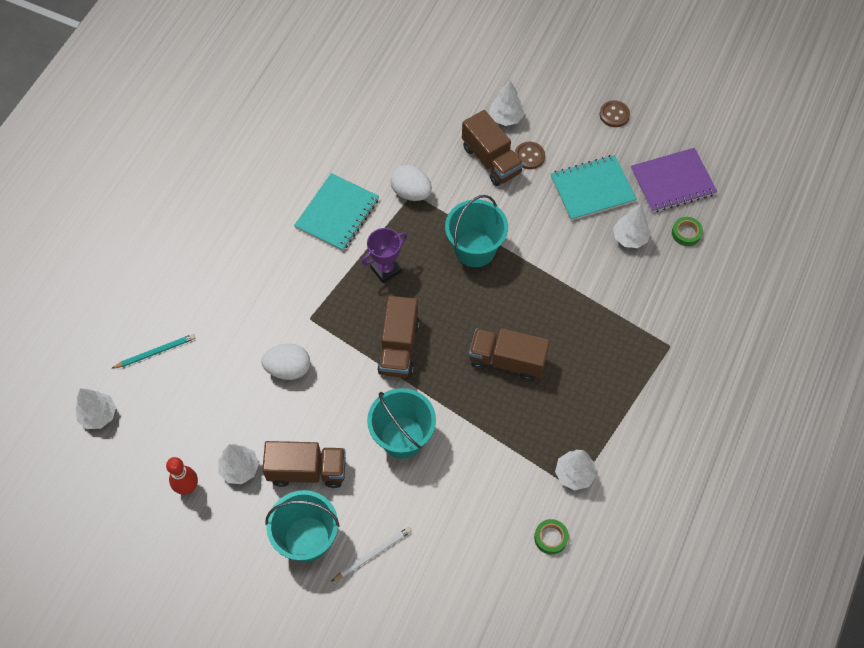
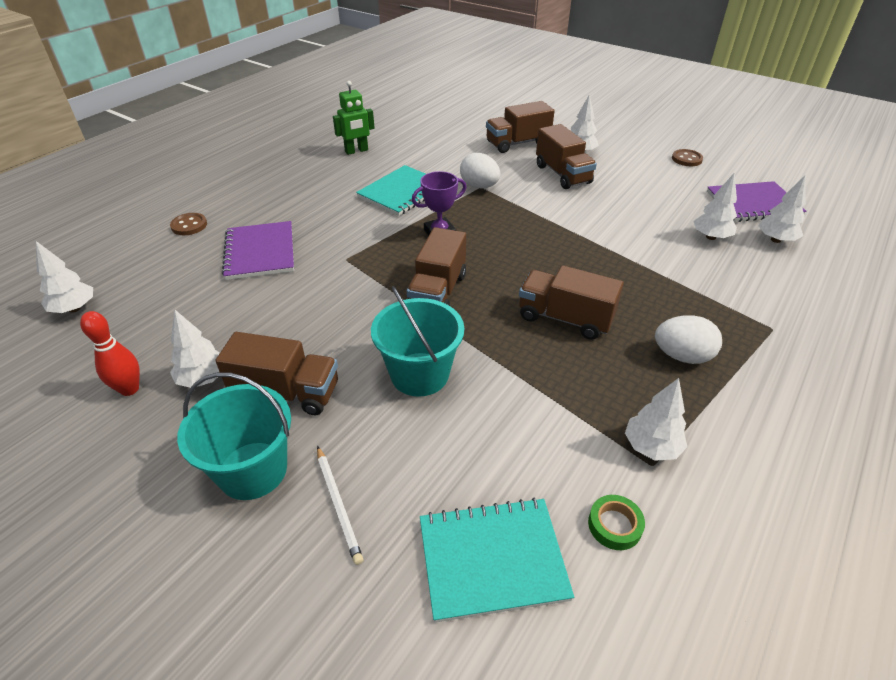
camera: 10 degrees right, 20 degrees down
turquoise pencil [111,334,195,369] -> none
white egg [261,344,310,380] -> white egg moved to [655,316,722,364]
white pencil [331,527,412,581] -> white pencil turned 90 degrees clockwise [317,446,364,565]
turquoise bucket [445,195,508,267] -> none
brown button [515,142,545,169] -> brown button moved to [170,213,207,235]
turquoise notebook [551,155,637,221] -> turquoise notebook moved to [420,498,574,623]
green tape [672,217,703,246] -> white tree [759,176,806,243]
none -> purple notebook [222,221,294,280]
none -> green robot [333,81,375,155]
none -> brown truck [486,101,554,153]

